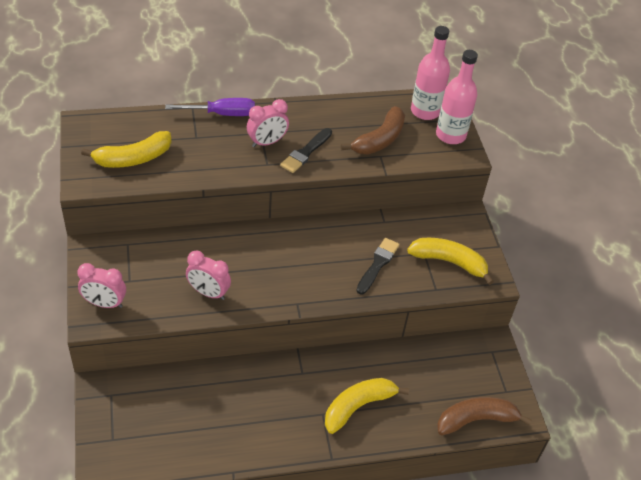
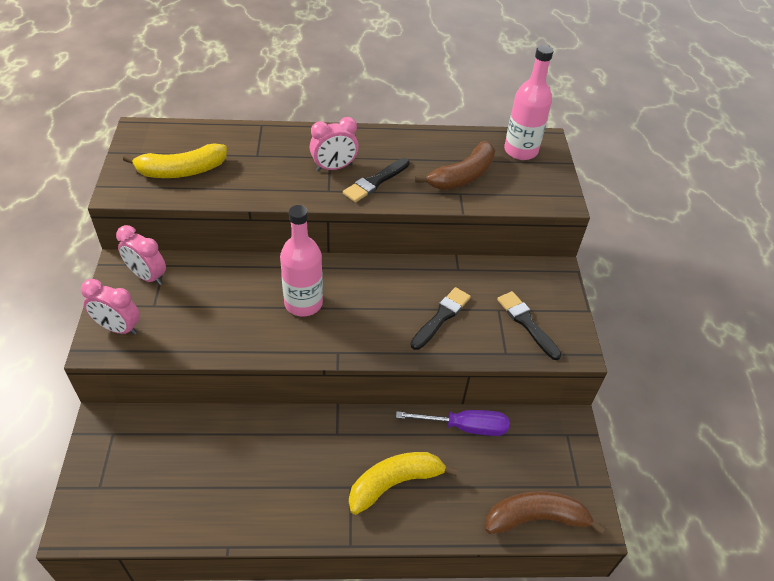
camera: 10 degrees right, 0 degrees up
purple screwdriver [165,98,255,116] -> purple screwdriver moved to [396,410,509,436]
pink clock [186,250,231,300] -> pink clock moved to [116,225,166,285]
yellow banana [407,238,494,285] -> black brush [497,291,562,360]
pink bottle [436,50,478,144] -> pink bottle moved to [280,205,323,316]

